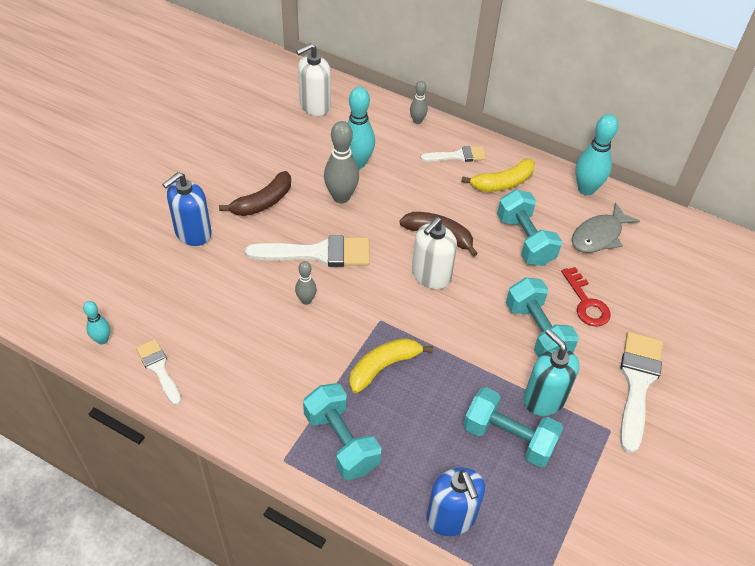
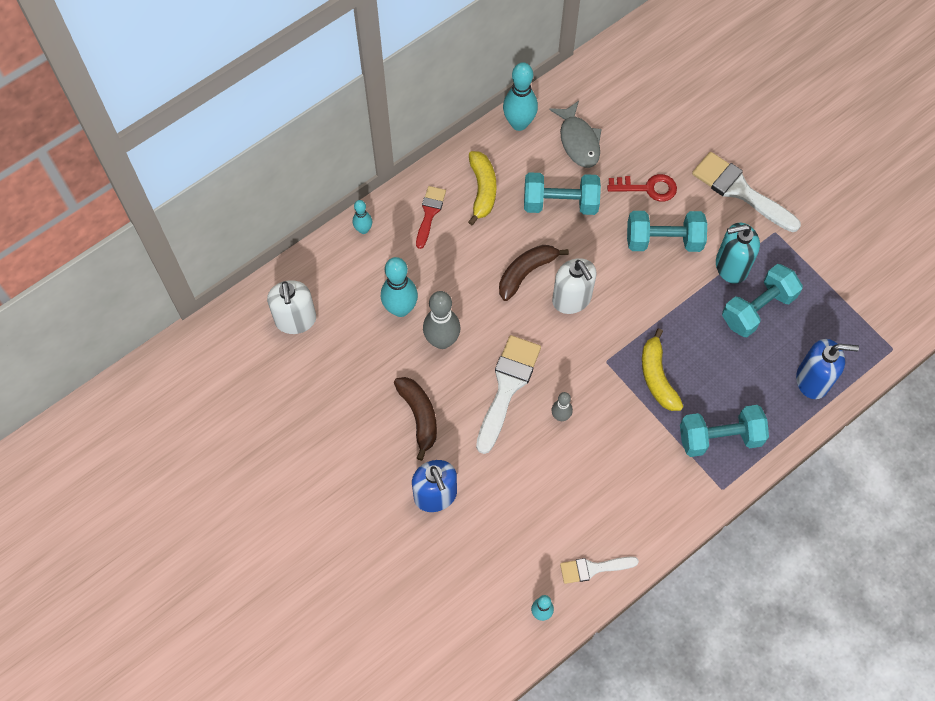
camera: 65 degrees left, 15 degrees up
grey bowling pin [410,81,428,124] -> turquoise bowling pin [353,200,372,234]
white brush [421,146,486,162] -> red brush [416,186,446,249]

